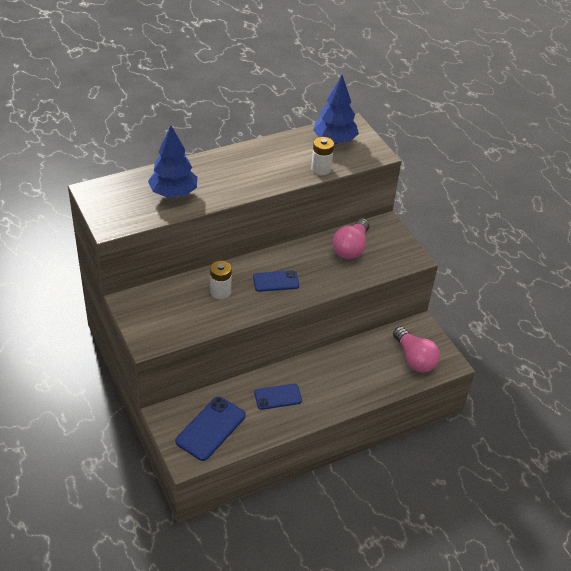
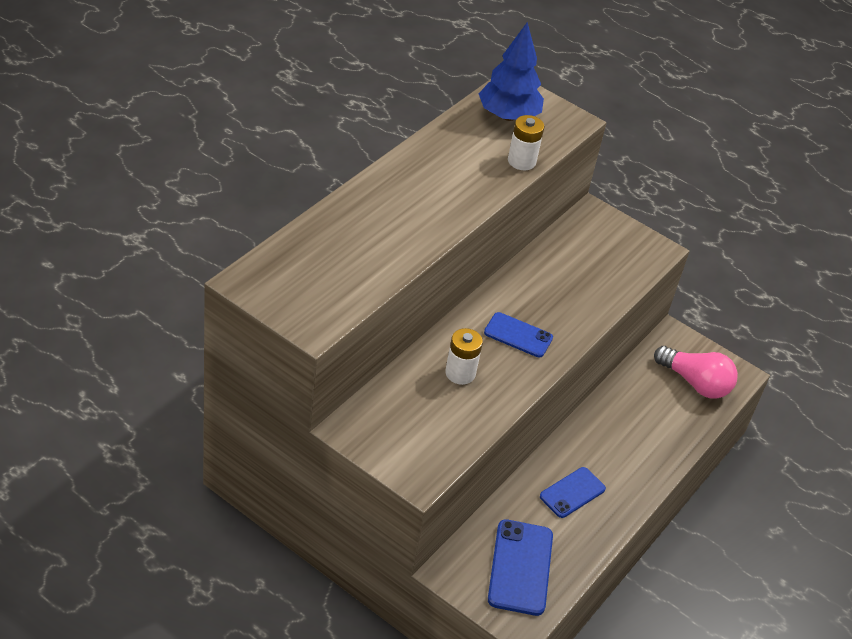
camera: 30 degrees left, 0 degrees up
blue tree [148,126,197,198] -> none
blue phone [253,270,299,292] -> blue phone turned 60 degrees clockwise [484,312,553,358]
pink light bulb [333,218,370,259] -> none

